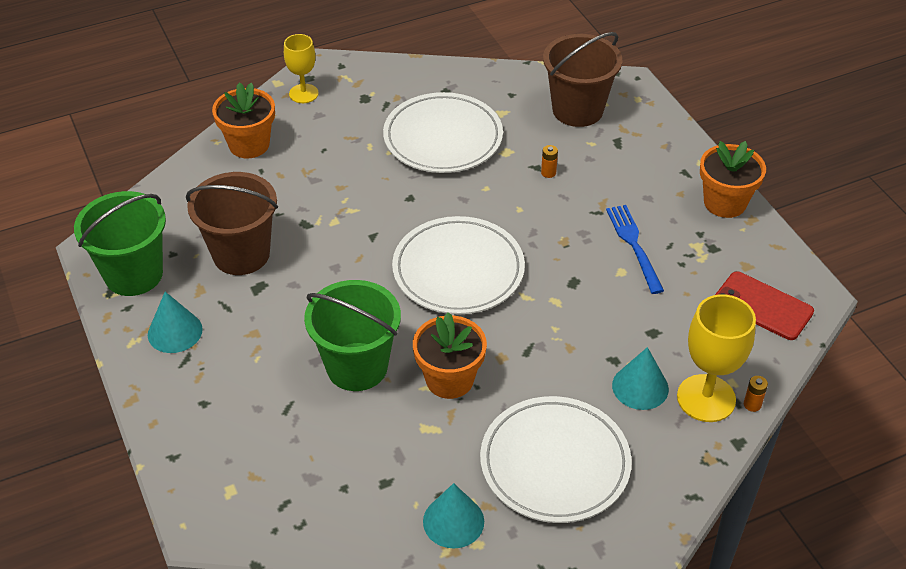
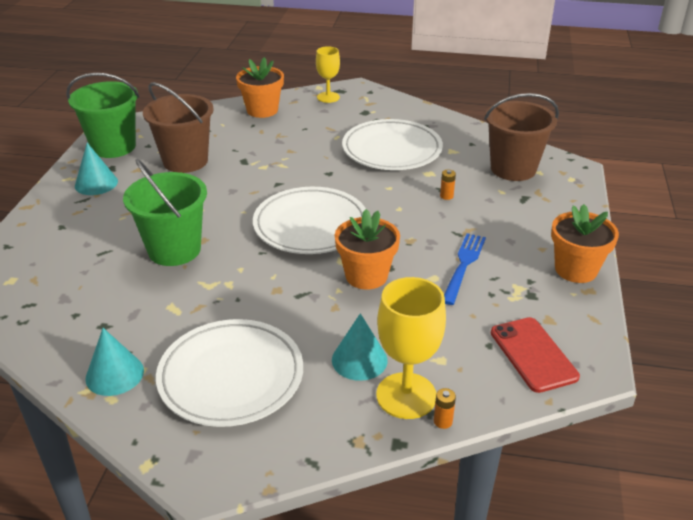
camera: 35 degrees right, 10 degrees down
orange flower pot [413,312,487,399] -> orange flower pot moved to [335,209,400,290]

